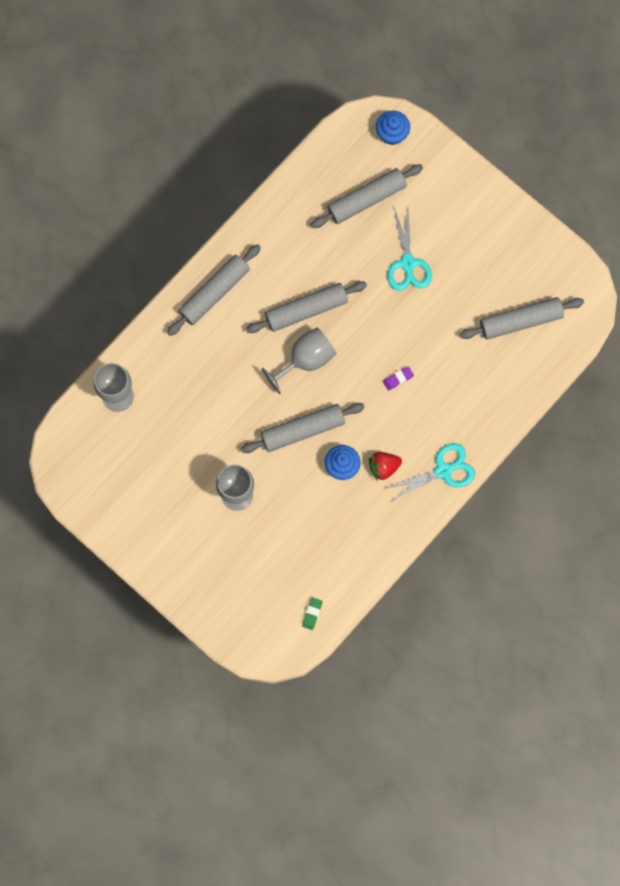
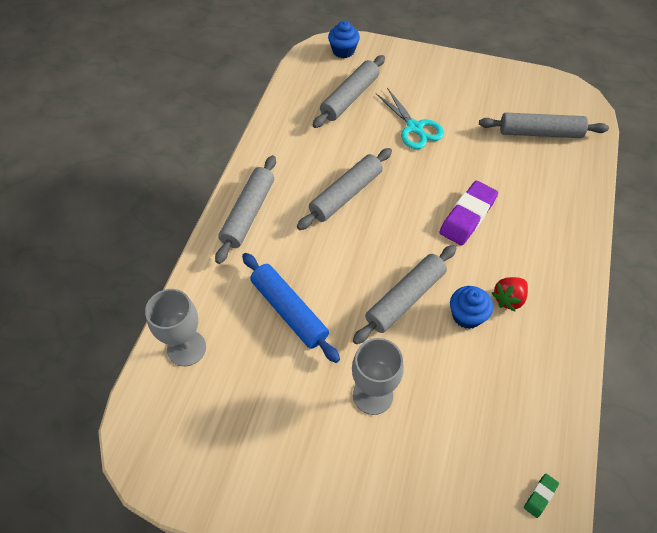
camera: 25 degrees left, 20 degrees down
grey goblet [261,327,336,394] -> none
green eraser [302,597,323,630] -> green eraser turned 45 degrees clockwise [524,474,559,518]
purple eraser [383,366,414,391] -> purple eraser [440,181,498,245], size x2.22
turquoise scissors [384,443,475,501] -> none
grey rolling pin [460,297,584,340] -> grey rolling pin turned 45 degrees clockwise [479,112,609,138]
none -> blue rolling pin [242,253,340,363]

